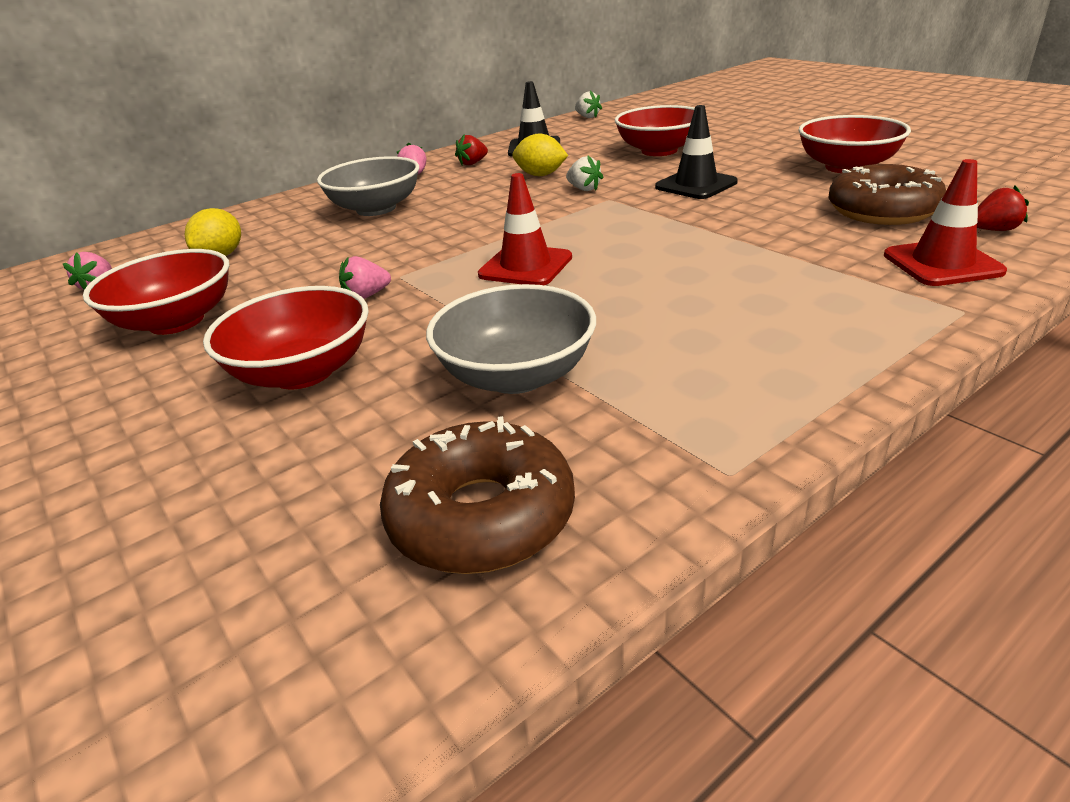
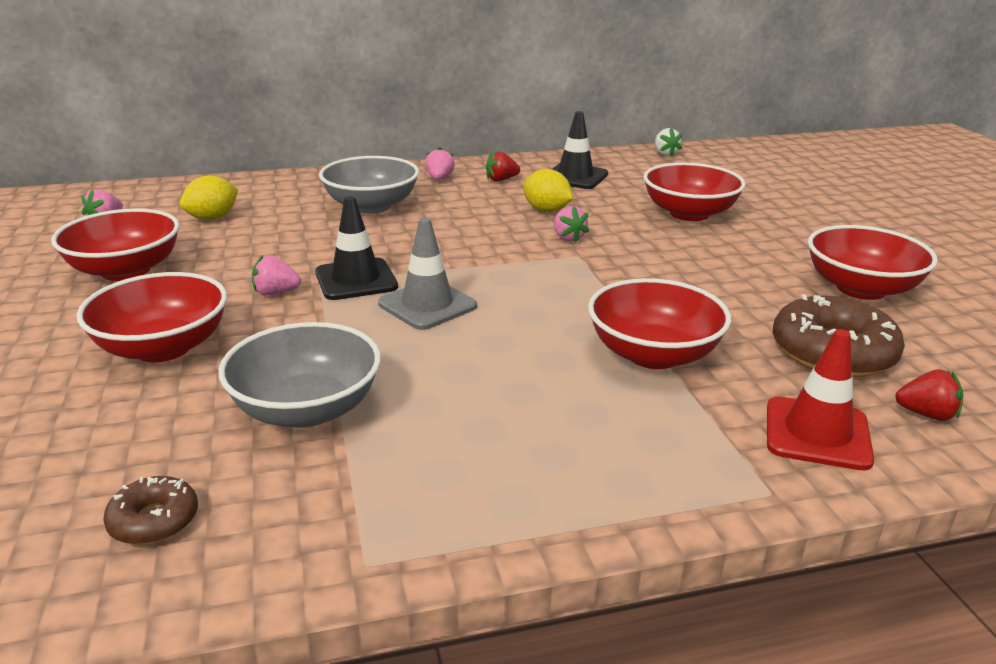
camera: 20 degrees right, 5 degrees down
brown donut [380,416,575,574] -> brown donut [103,476,198,545], size x0.53
red traffic cone [478,173,572,285] -> grey traffic cone [378,218,477,330]
white strawberry [566,156,604,191] -> pink strawberry [554,206,589,243]
black traffic cone [655,105,738,199] -> black traffic cone moved to [315,196,398,300]
none -> red bowl [588,278,731,369]

